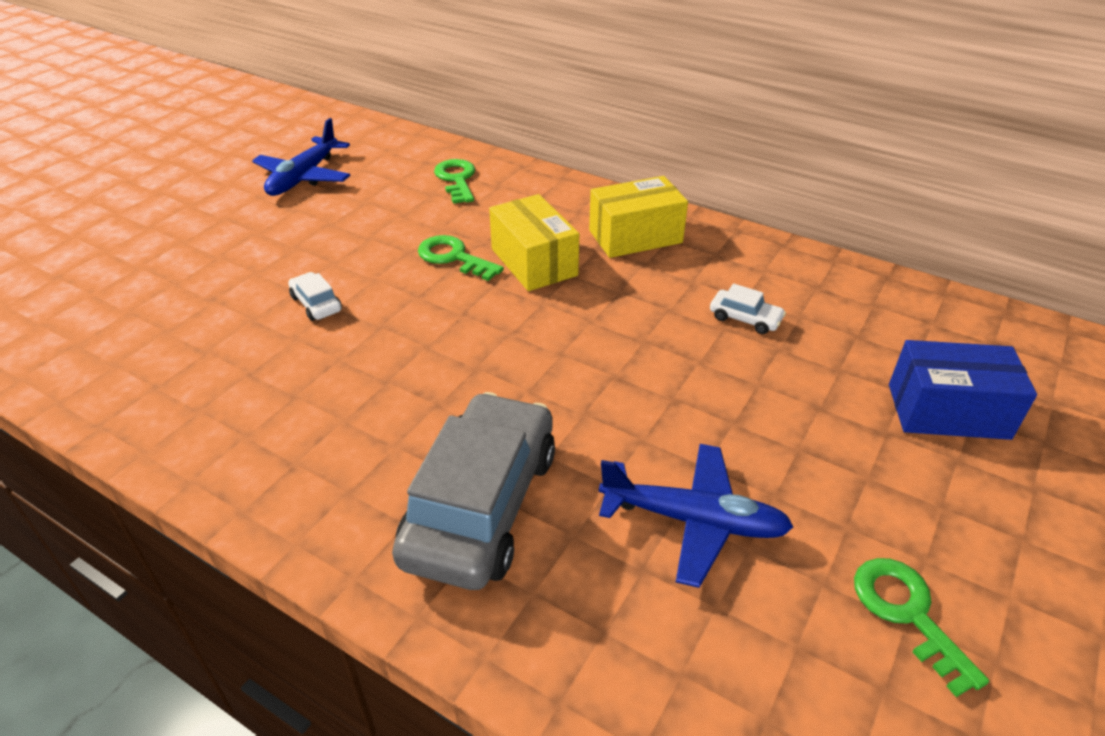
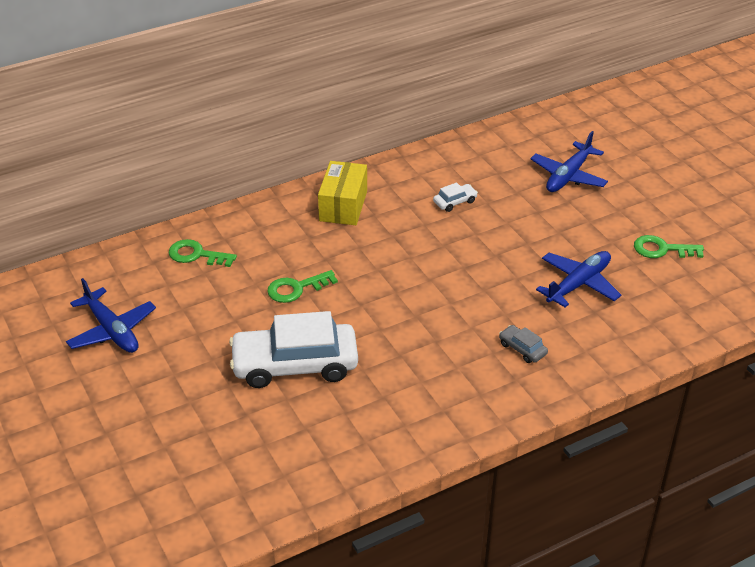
camera: 60 degrees left, 0 degrees up
white car [288,272,342,321] -> white car [229,311,358,388], size x2.44
grey car [392,392,555,590] -> grey car [499,325,548,363], size x0.41
yellow box [489,194,579,291] -> none
blue box [889,340,1037,440] -> blue plane [530,131,608,192]

